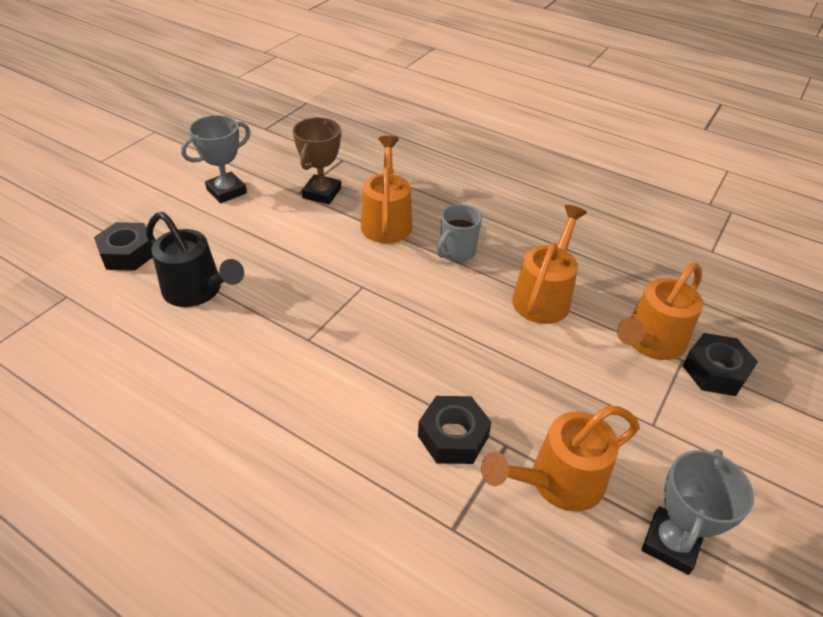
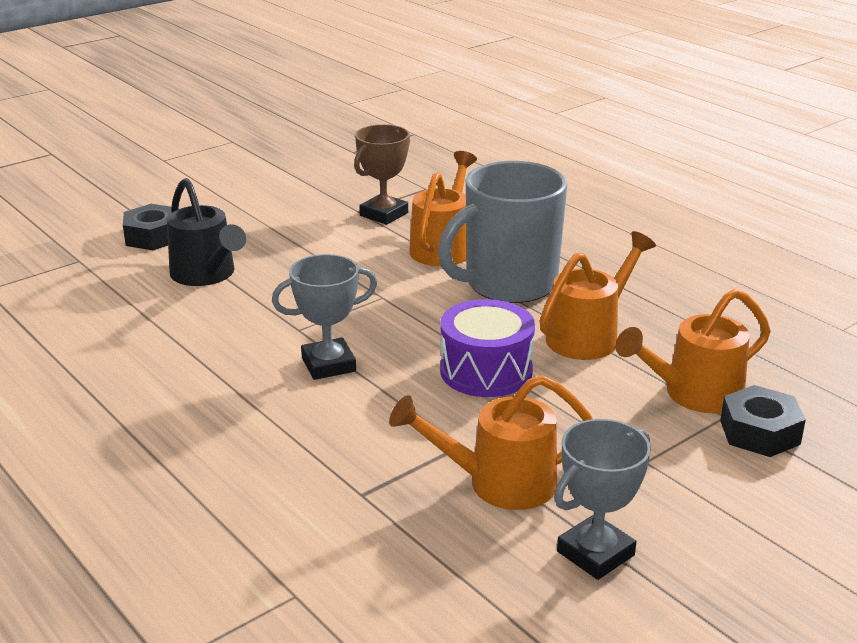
camera: 20 degrees right, 15 degrees down
grey trophy [181,115,250,203] -> grey trophy moved to [272,254,377,380]
black nut [418,396,492,464] -> none
grey mug [437,204,482,262] -> grey mug [438,161,568,303], size x2.06
none -> purple drum [440,299,535,397]

